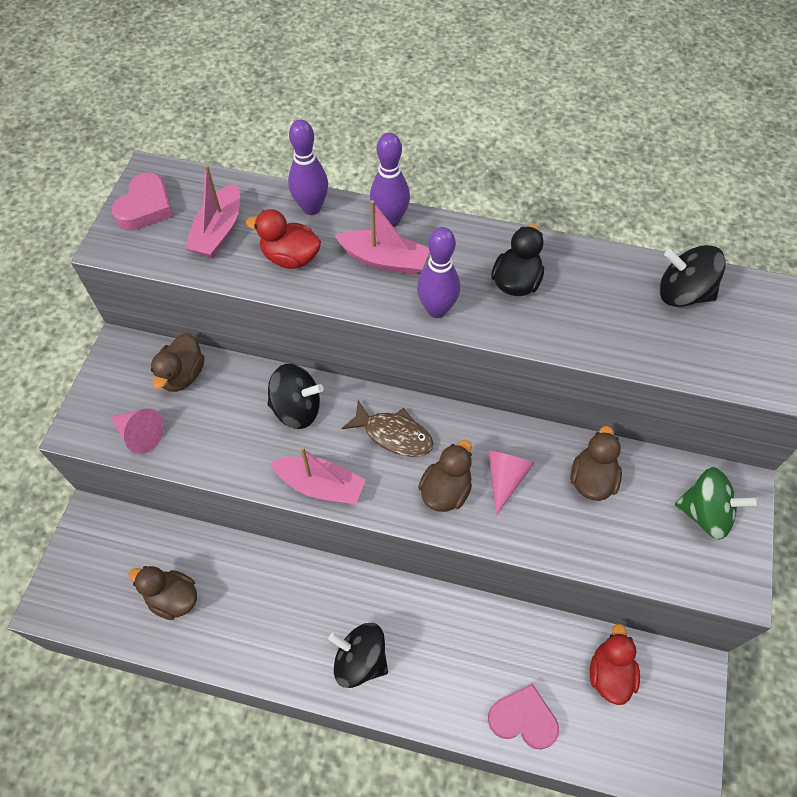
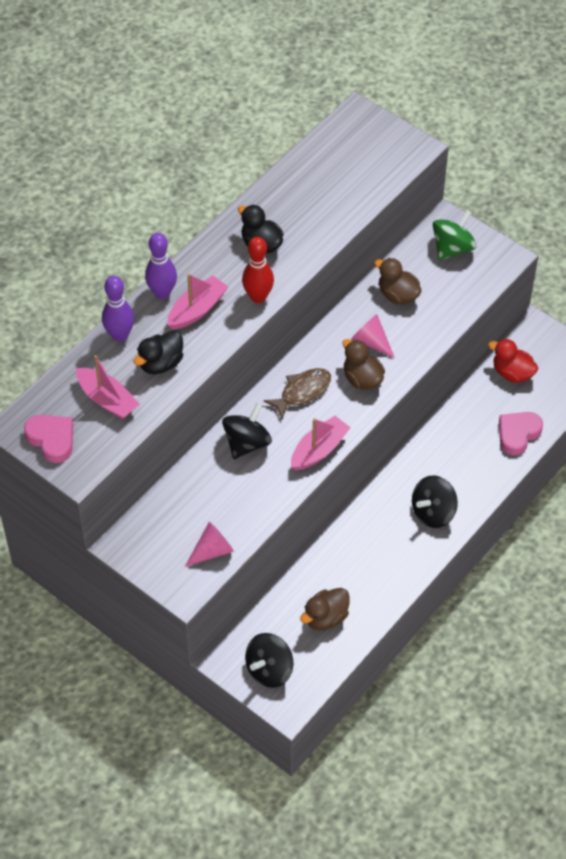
camera: 65 degrees left, 5 degrees down
brown duck [151,333,204,392] -> none
red duck [246,209,321,269] -> black duck [133,330,183,374]
purple bowling pin [417,227,460,318] -> red bowling pin [242,237,274,303]
black spinning top [659,245,726,307] -> black spinning top moved to [245,633,293,688]

